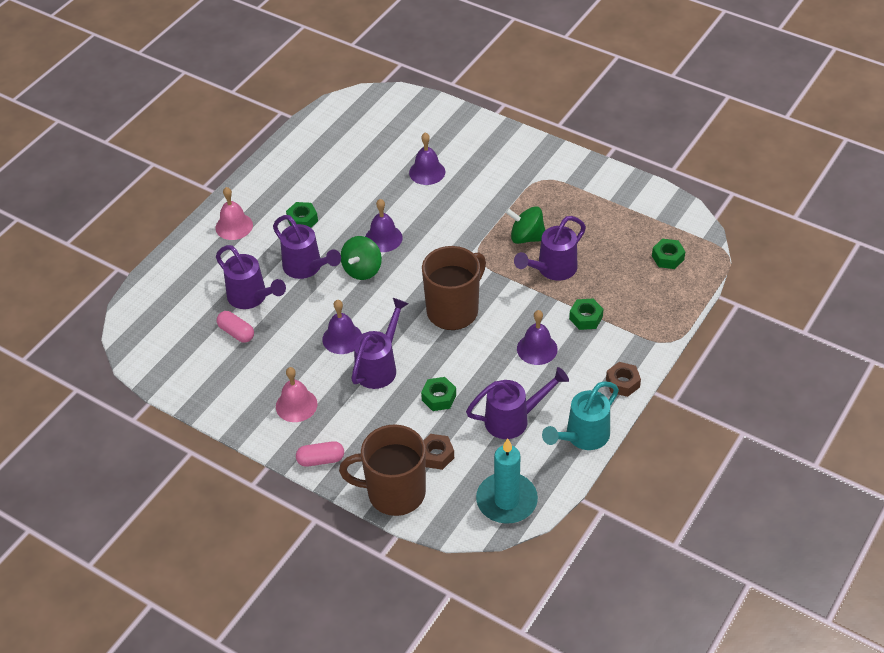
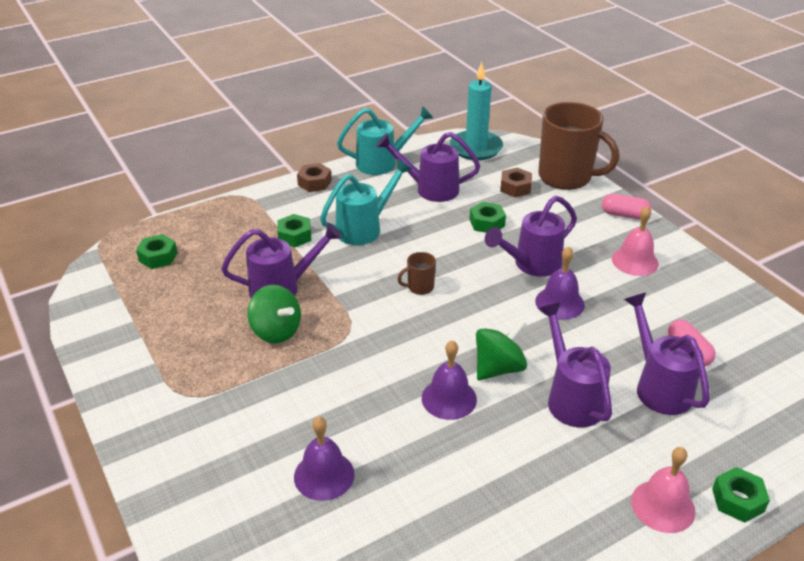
camera: 155 degrees left, 10 degrees down
green nut [286,202,318,228] -> green nut moved to [712,467,770,523]
brown mug [422,246,486,330] -> brown mug [398,252,436,295], size x0.42
purple bell [517,310,558,365] -> turquoise watering can [320,159,412,245]

